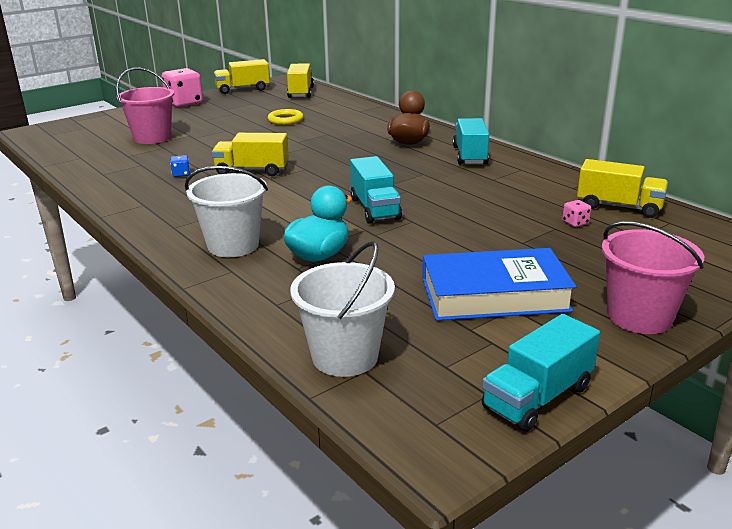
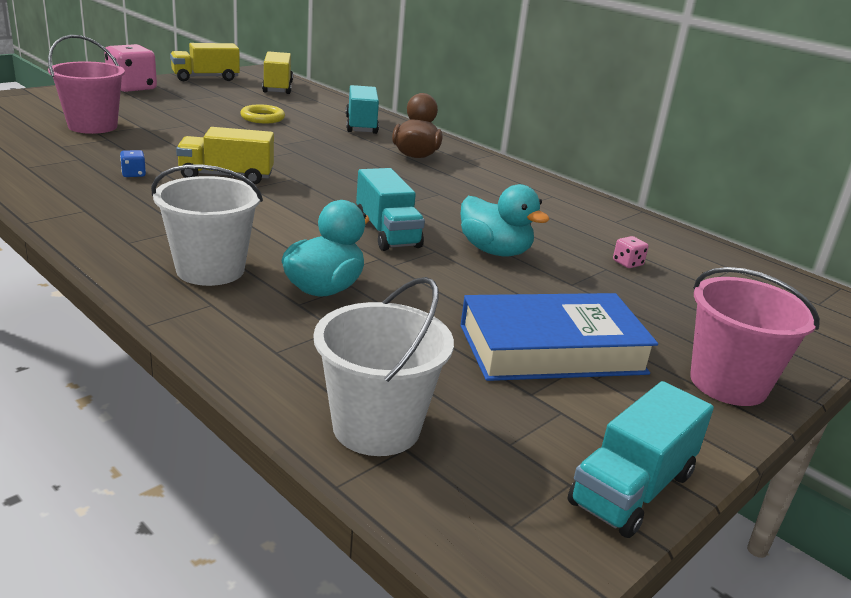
camera: 10 degrees left, 0 degrees up
turquoise truck [453,118,489,164] -> turquoise truck moved to [346,85,379,134]
yellow truck [577,159,668,218] -> none
none -> turquoise duck [460,184,549,256]

